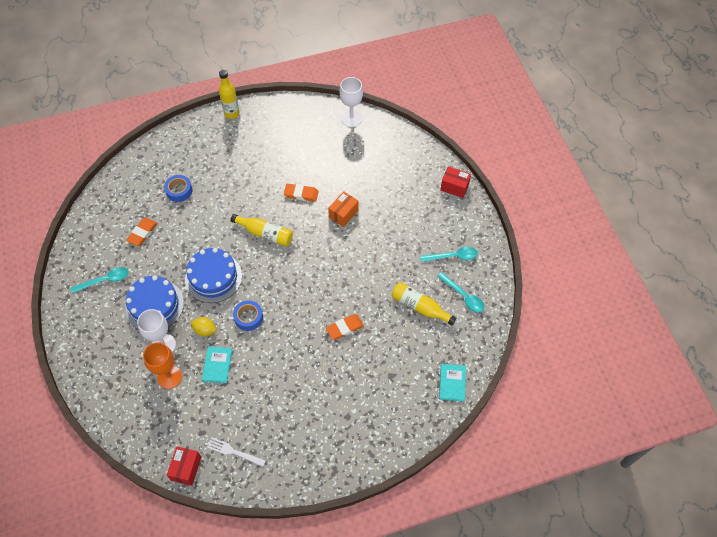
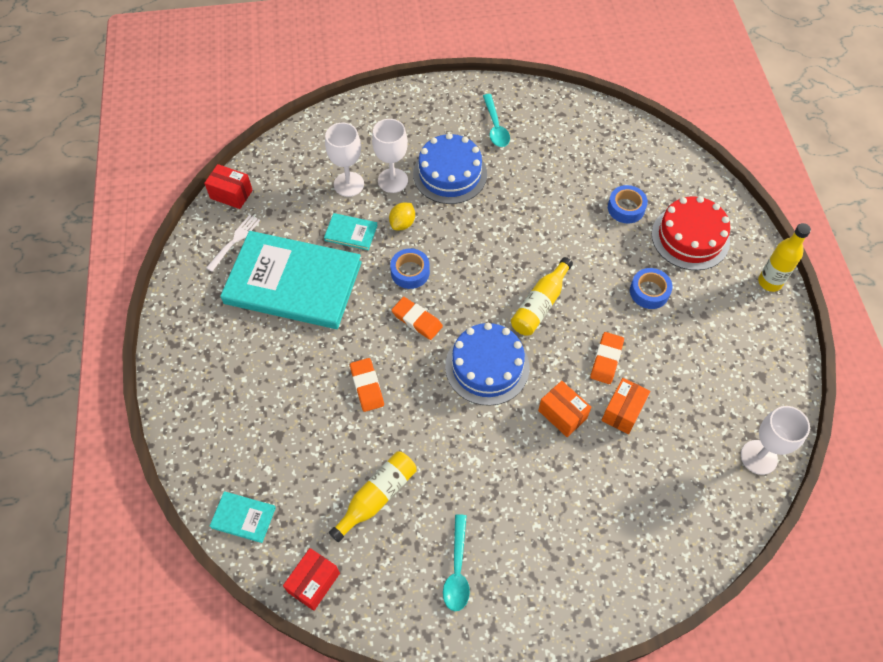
camera: 100 degrees right, 0 degrees up
orange eraser [126,218,158,246] -> orange eraser moved to [392,297,443,340]
orange goblet [143,342,182,389] -> white goblet [325,123,364,197]
blue cake [185,248,242,303] -> blue cake moved to [445,323,530,406]
turquoise spoon [437,272,484,312] -> none
red box [440,166,471,198] -> red box moved to [283,548,340,611]
none -> turquoise book [220,231,362,329]
none -> orange box [602,378,650,434]
none -> blue tape [630,268,673,309]
none -> red cake [652,196,730,270]

